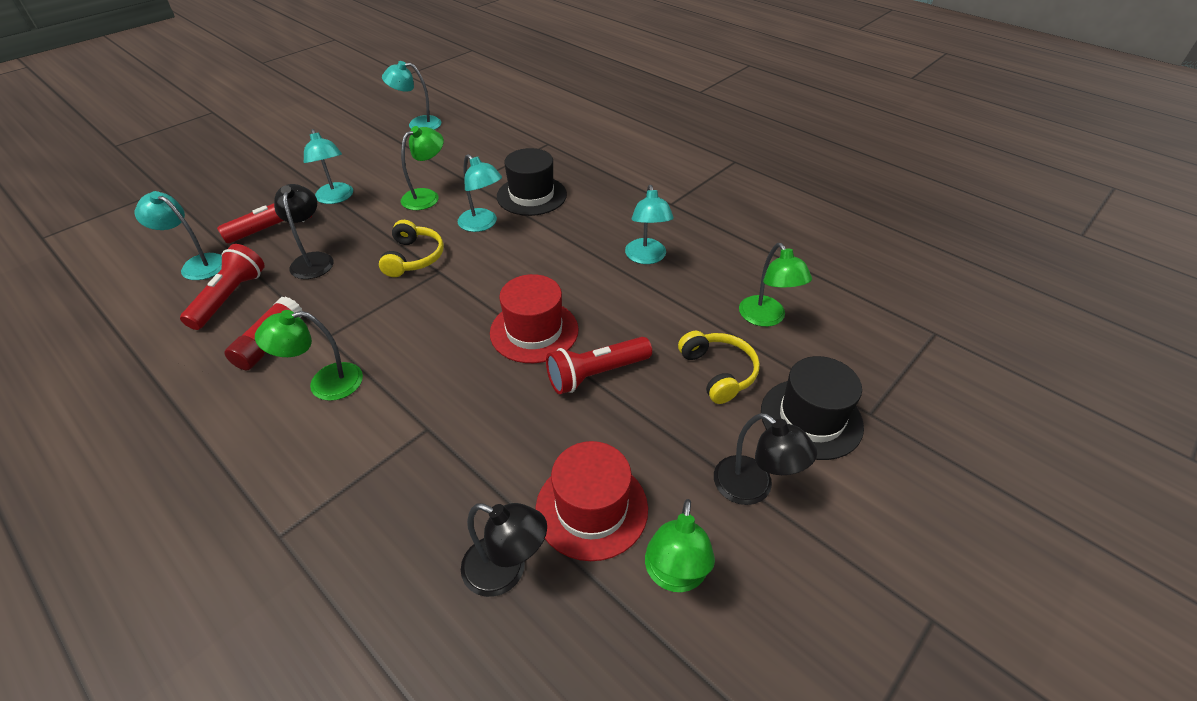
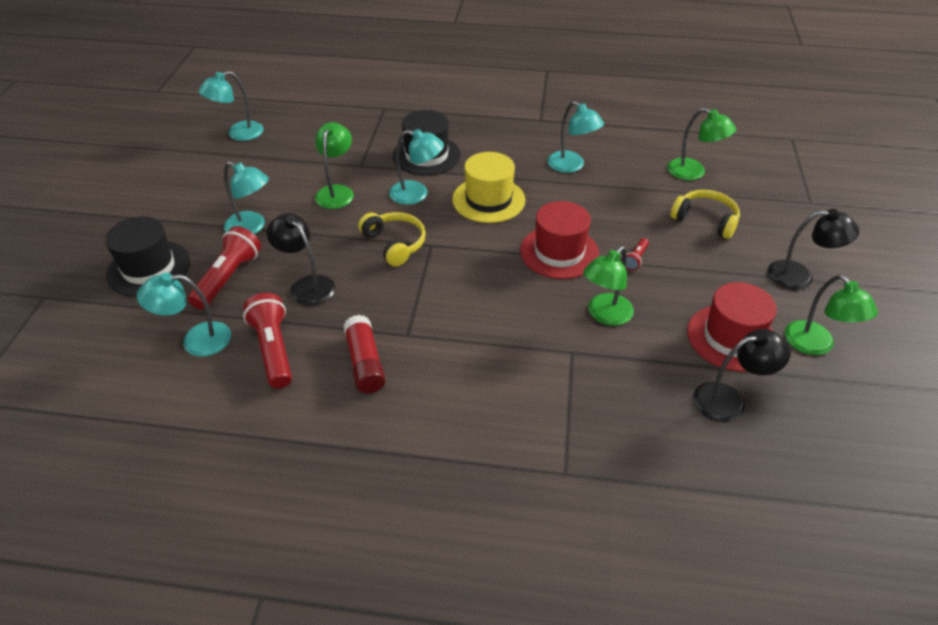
camera: 35 degrees left, 0 degrees up
green lamp [255,310,363,401] -> green lamp moved to [583,246,634,326]
red flashlight [546,337,652,394] -> red flashlight [626,238,649,271], size x0.49
black hat [761,356,864,460] -> black hat moved to [105,217,190,297]
none -> yellow hat [452,152,525,223]

